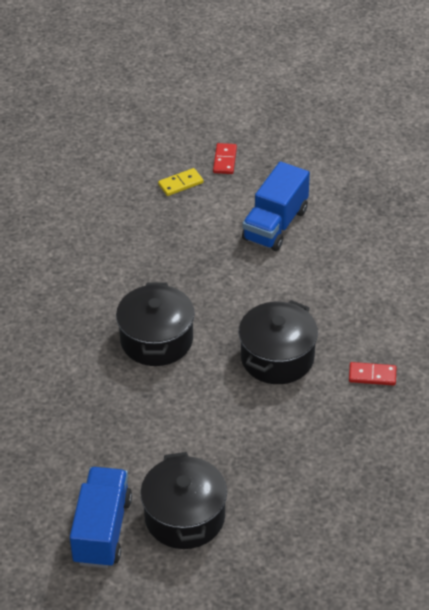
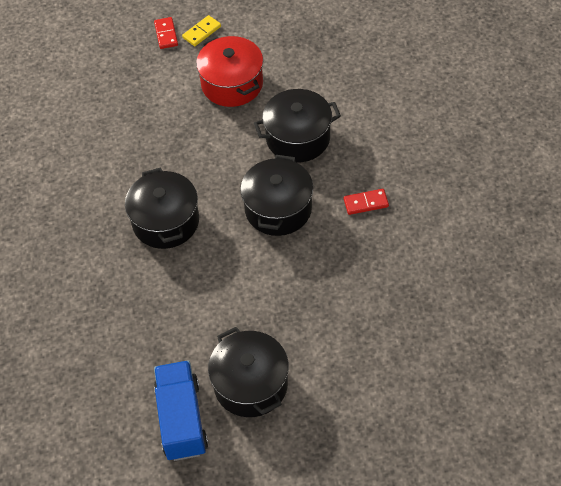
camera: 15 degrees left, 10 degrees up
yellow domino [158,168,203,196] -> yellow domino moved to [182,15,221,46]
blue truck [242,162,310,251] -> red pot [196,36,263,107]
none -> black pot [254,89,341,162]

